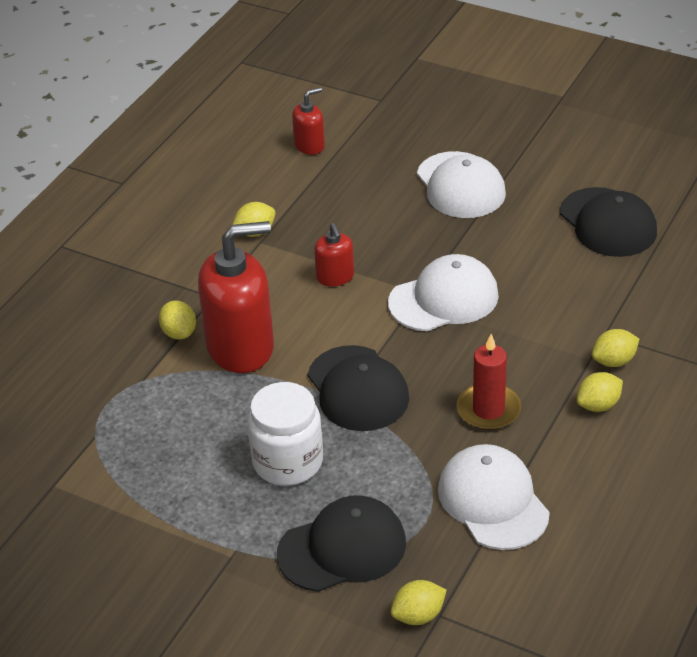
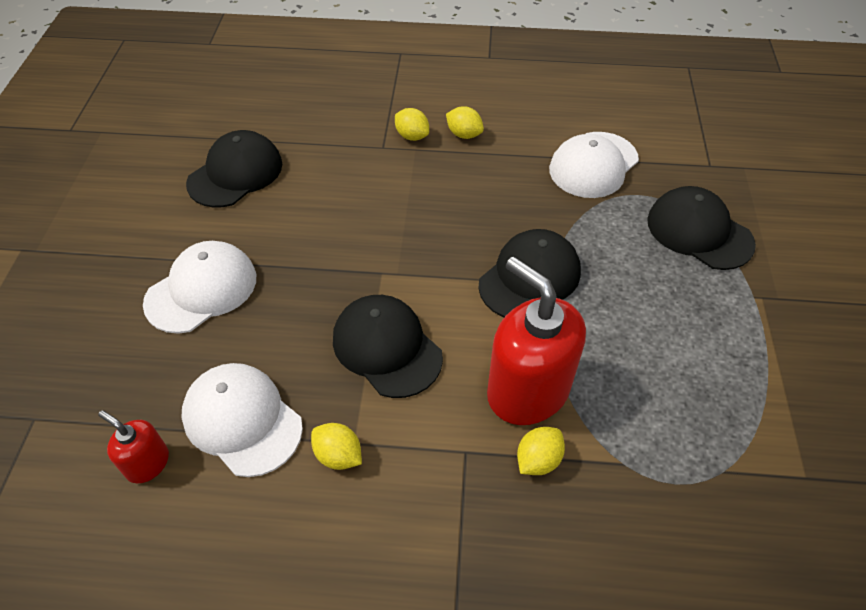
camera: 115 degrees left, 10 degrees up
white jar [248,382,323,486] -> none
red soap dispenser [314,223,354,287] -> black cap [333,295,443,398]
white cap [388,254,499,331] -> white cap moved to [181,363,303,477]
yellow lemon [391,580,447,625] -> none
red candle [457,334,521,430] -> none

